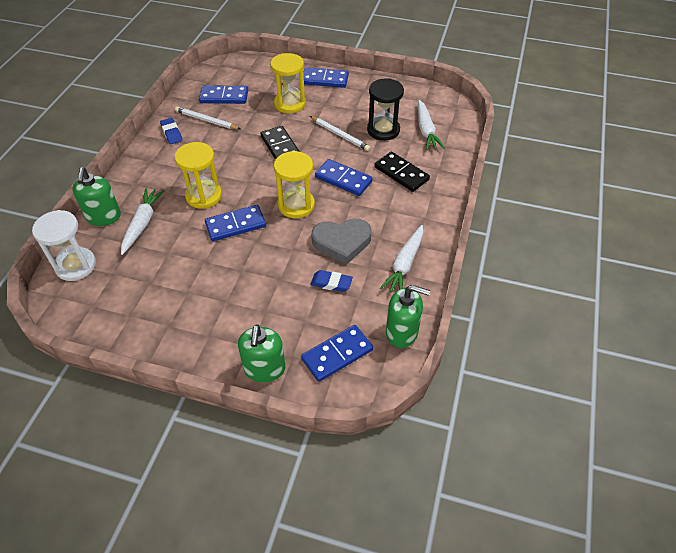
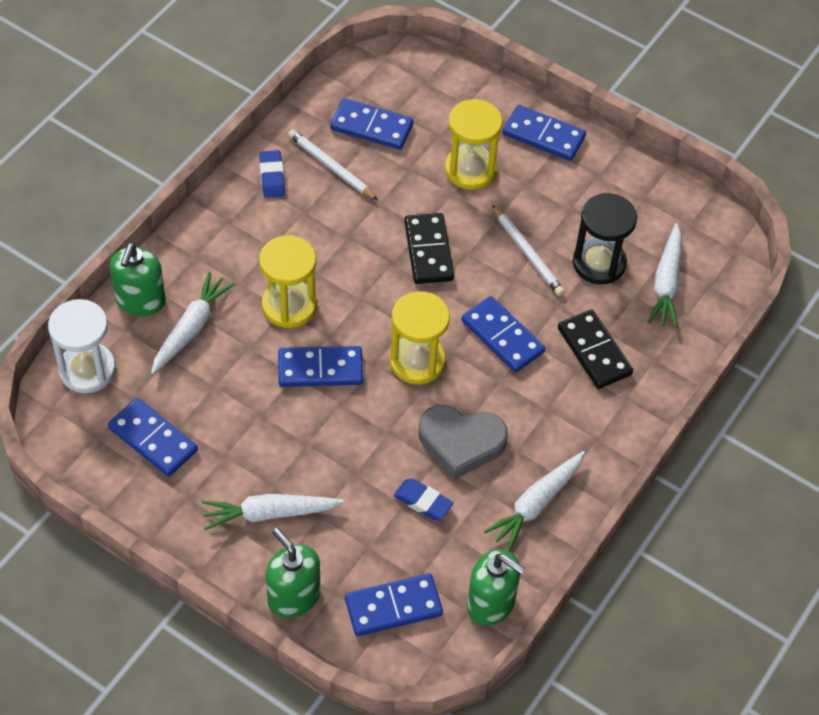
camera: 15 degrees right, 5 degrees up
green soap dispenser [238,324,285,382] -> green soap dispenser turned 120 degrees clockwise [266,528,320,618]
none -> blue domino [108,398,198,477]
none -> white carrot [202,494,344,530]

